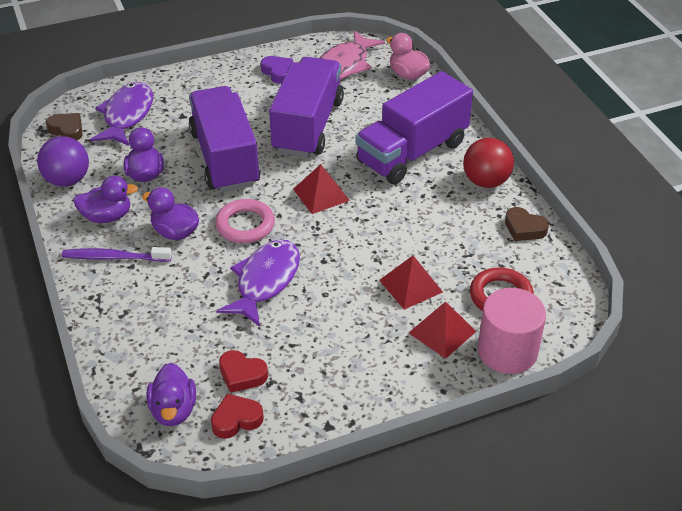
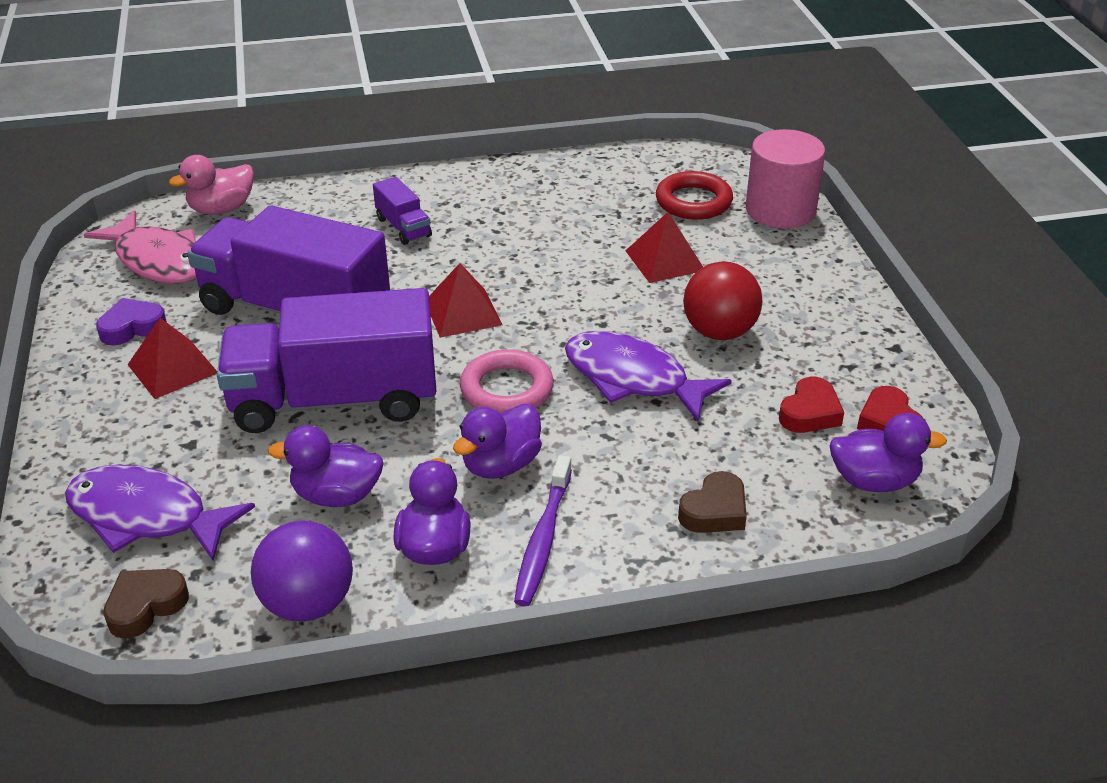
camera: 80 degrees left, 5 degrees down
purple truck [355,71,473,184] -> purple truck [373,177,432,245], size x0.42
red pyramid [409,301,476,359] -> red pyramid moved to [127,318,217,399]
red ball [463,138,514,188] -> red ball moved to [683,262,763,340]
brown heart [505,207,549,241] -> brown heart moved to [678,471,747,533]

